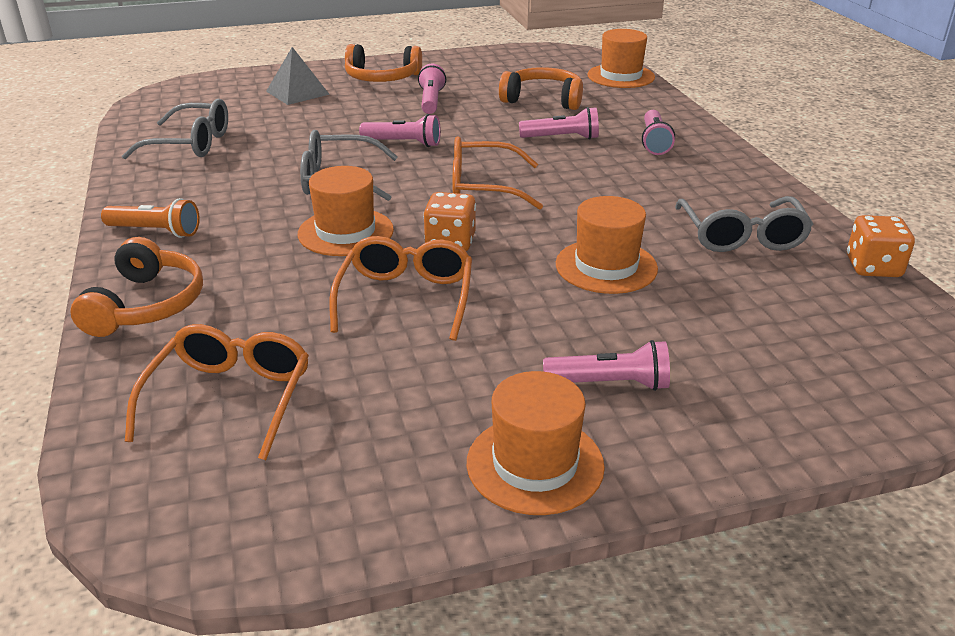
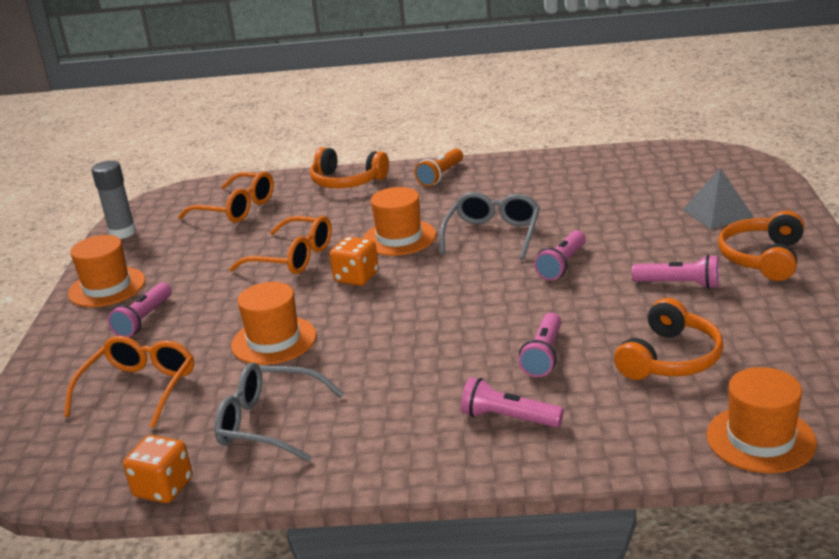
camera: 110 degrees right, 5 degrees down
grey glasses [122,99,228,159] -> none
orange glasses [453,137,543,210] -> orange glasses moved to [64,336,194,428]
none -> grey glue stick [91,161,136,239]

